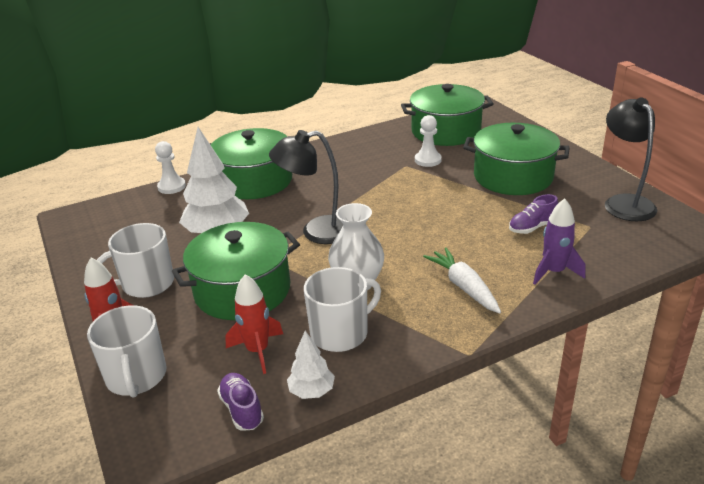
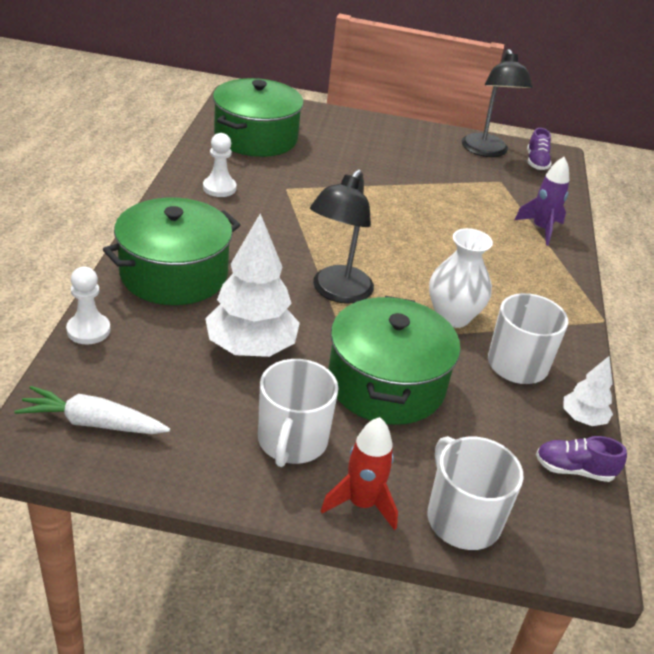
camera: 60 degrees left, 5 degrees up
white mug [87,305,166,398] -> white mug turned 135 degrees counterclockwise [427,436,523,550]
red rocket [225,274,283,374] -> none
white pawn [415,115,442,167] -> white pawn moved to [203,133,237,197]
white carrot [423,248,501,314] -> white carrot moved to [14,386,170,434]
green pot [463,123,570,195] -> none
purple shoe [509,194,558,234] -> purple shoe moved to [527,128,551,170]
black lamp [605,98,658,221] -> black lamp turned 120 degrees counterclockwise [462,49,533,157]

